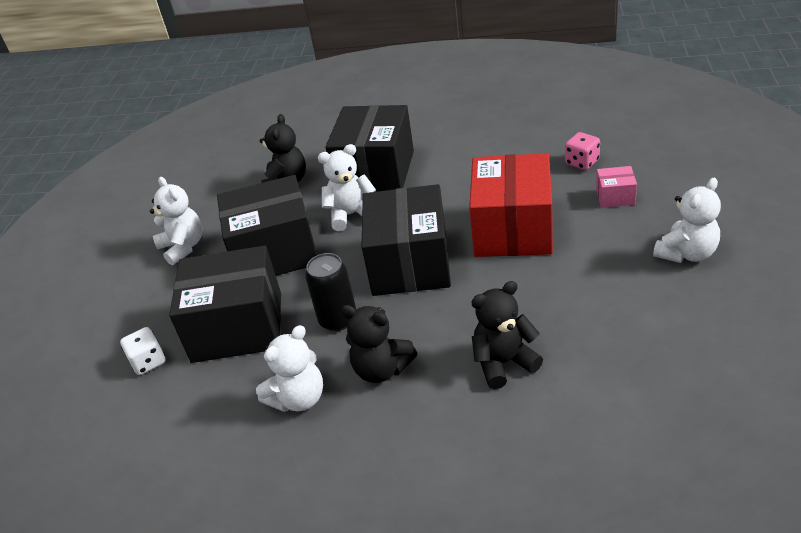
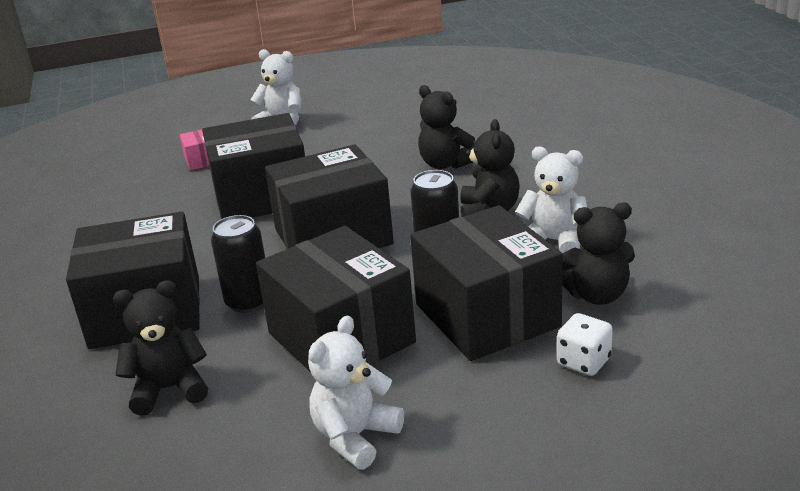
camera: 115 degrees left, 10 degrees down
white teddy bear [318,144,376,231] -> black can [211,215,265,313]
red box [469,153,553,257] -> black box [202,113,305,219]
pink dice [565,132,600,170] -> none
none -> black teddy bear [562,203,635,305]

